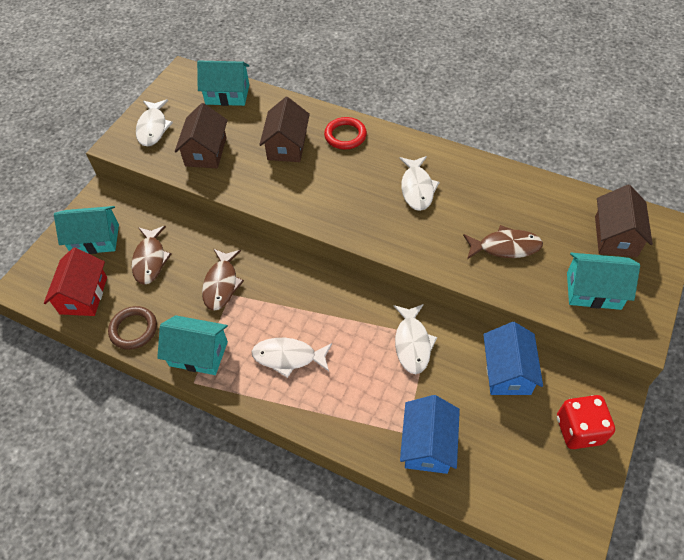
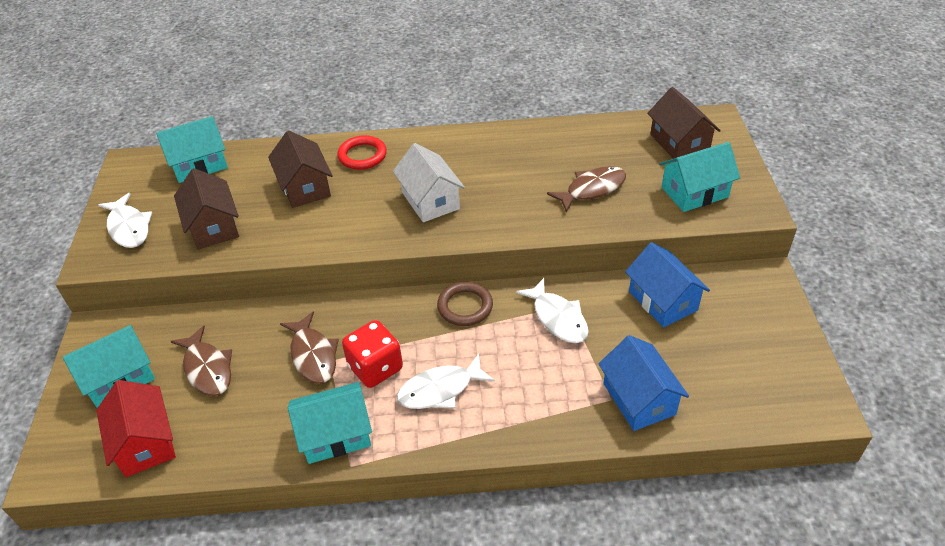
camera: 30 degrees left, 10 degrees down
brown ring [108,306,157,350] -> brown ring moved to [437,282,493,326]
white fish [400,156,440,211] -> none
red dice [557,395,615,449] -> red dice moved to [342,320,403,388]
none -> white house [393,143,465,222]

